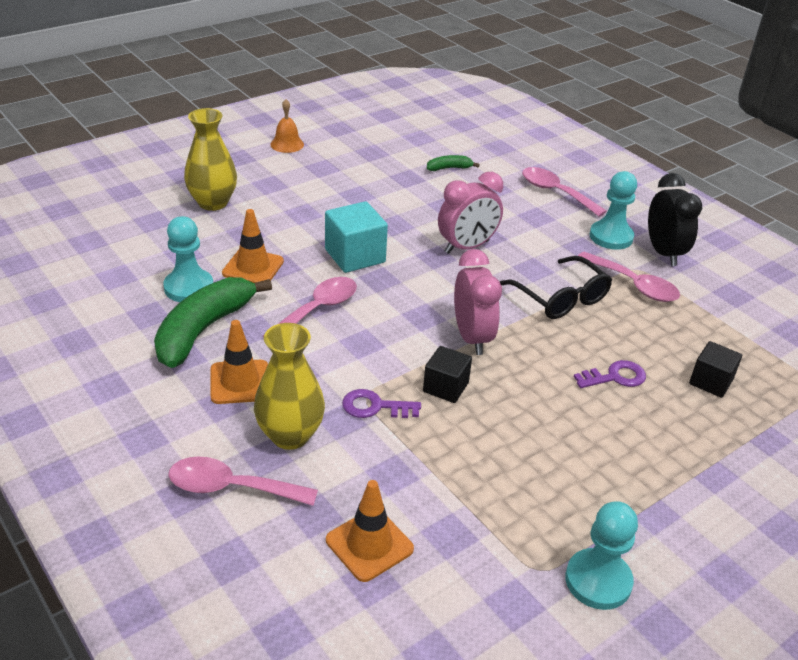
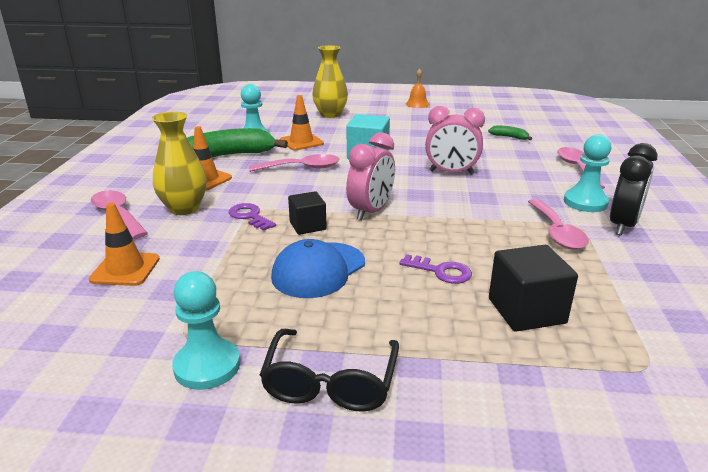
camera: 45 degrees right, 10 degrees down
black glasses [500,256,612,319] -> black glasses moved to [260,329,399,411]
black cube [689,341,742,398] -> black cube [489,245,578,332], size x1.53
none -> blue cap [271,239,365,298]

